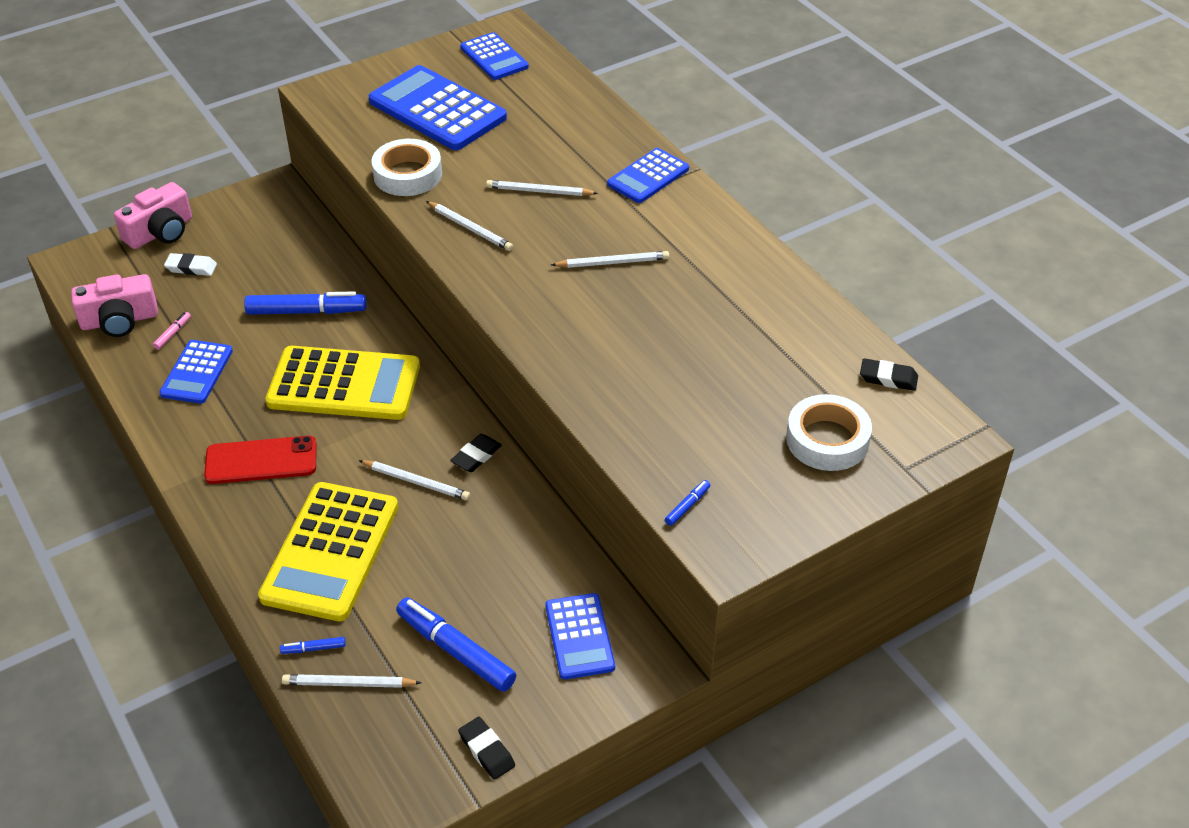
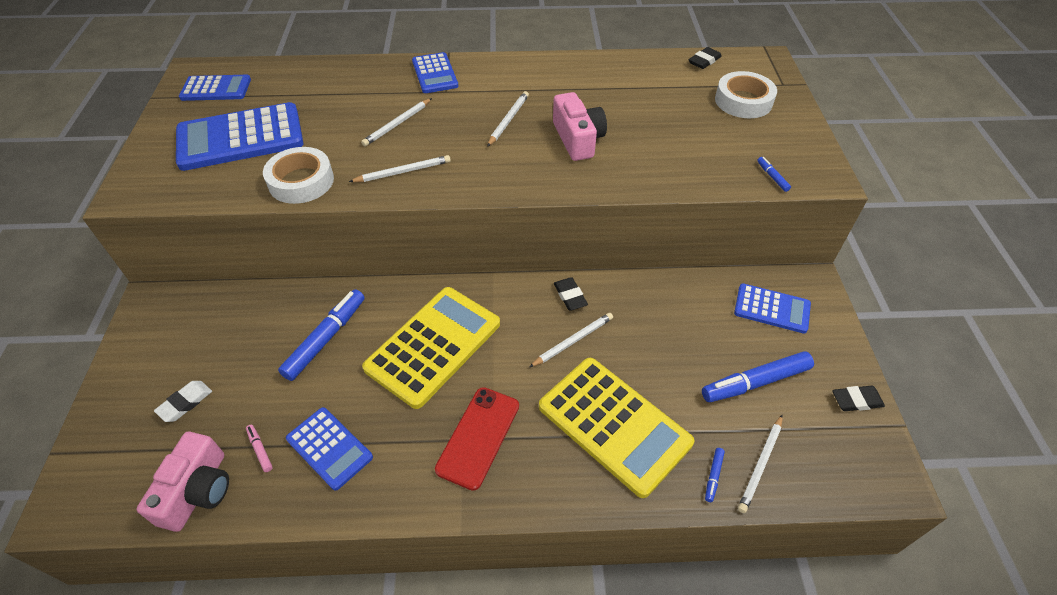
camera: 60 degrees left, 5 degrees up
pink camera [114,182,192,249] -> pink camera moved to [553,92,607,161]

